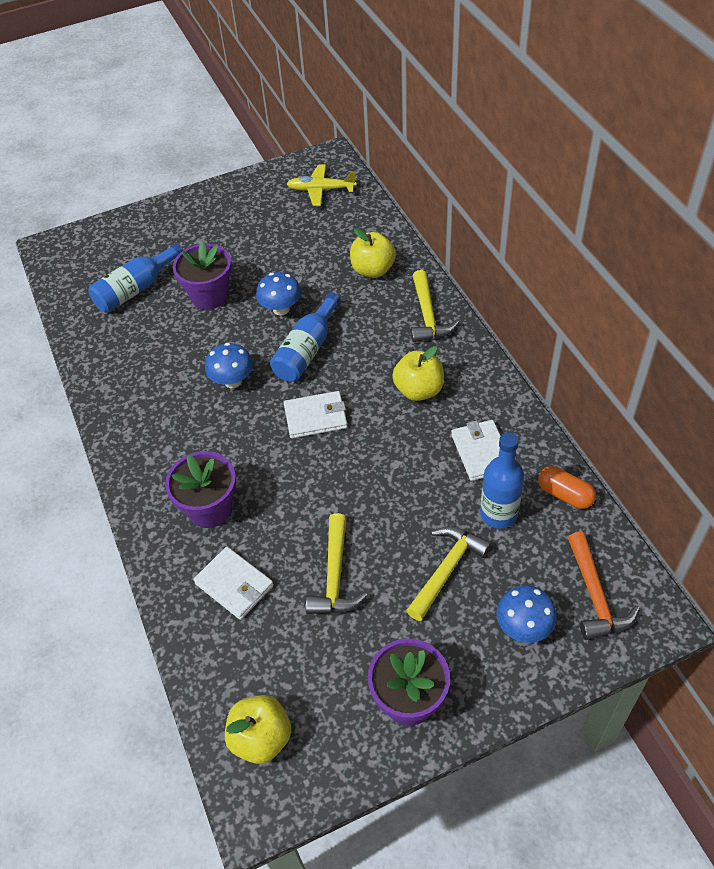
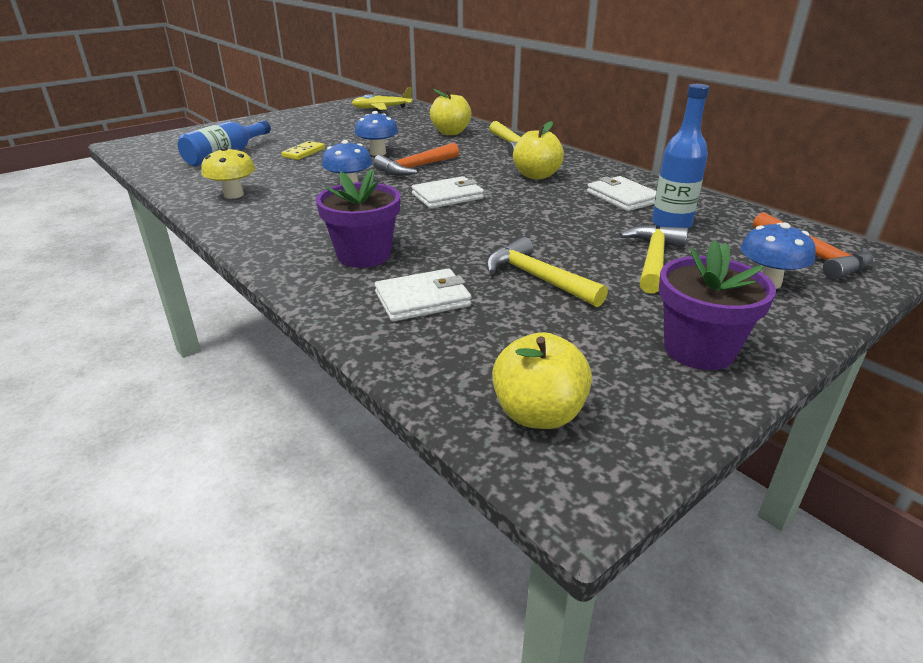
camera: 20 degrees left, 20 degrees down
purple flower pot [173,241,232,310] -> yellow domino [281,141,325,160]
white wallet [193,547,274,620] -> white wallet turned 45 degrees counterclockwise [375,268,471,321]
blue bottle [270,292,340,382] -> orange hammer [373,143,459,176]
yellow hammer [306,513,368,614] -> yellow hammer turned 150 degrees clockwise [486,237,608,307]
orange capsule [538,466,596,509] -> none
none -> yellow mushroom [201,146,255,199]

